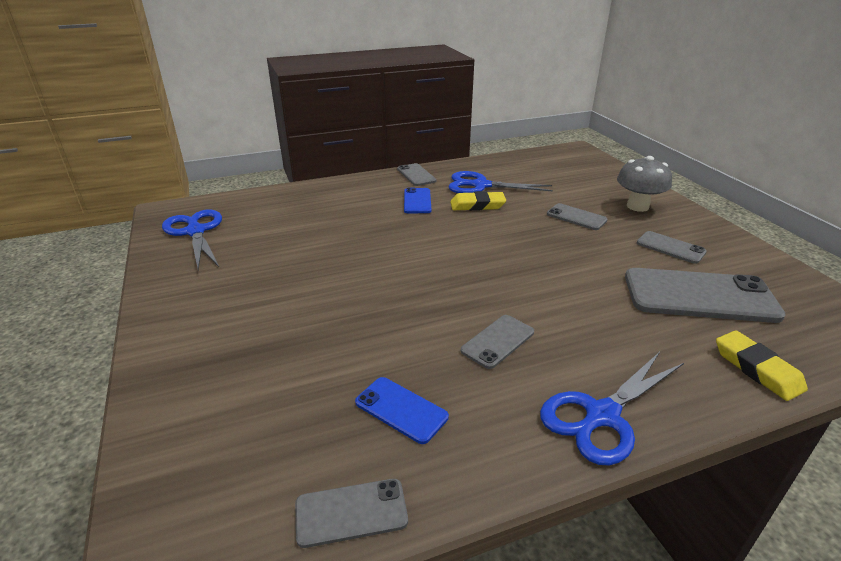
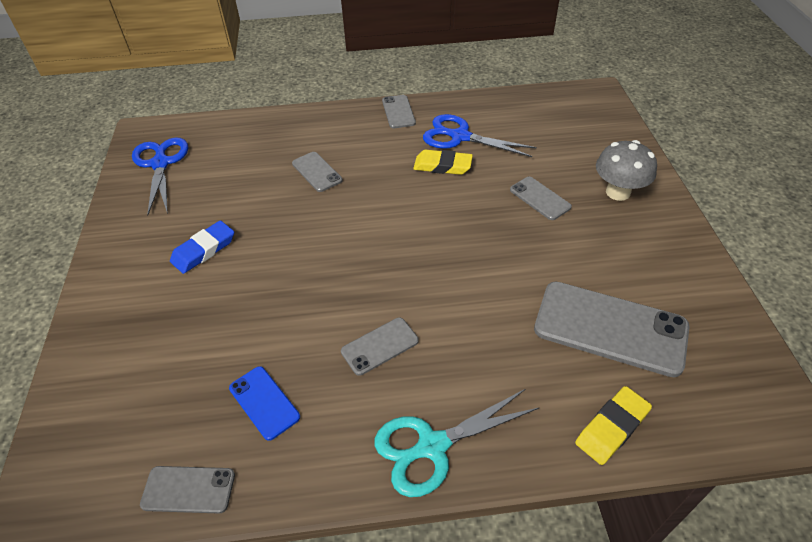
camera: 15 degrees right, 15 degrees up
blue phone [404,188,431,213] -> none
blue scissors [540,352,684,466] -> turquoise scissors [375,389,540,497]
grey phone [637,231,707,264] -> grey phone moved to [292,152,343,192]
yellow eraser [716,330,808,401] -> yellow eraser turned 60 degrees clockwise [575,386,652,465]
none -> blue eraser [170,220,234,274]

